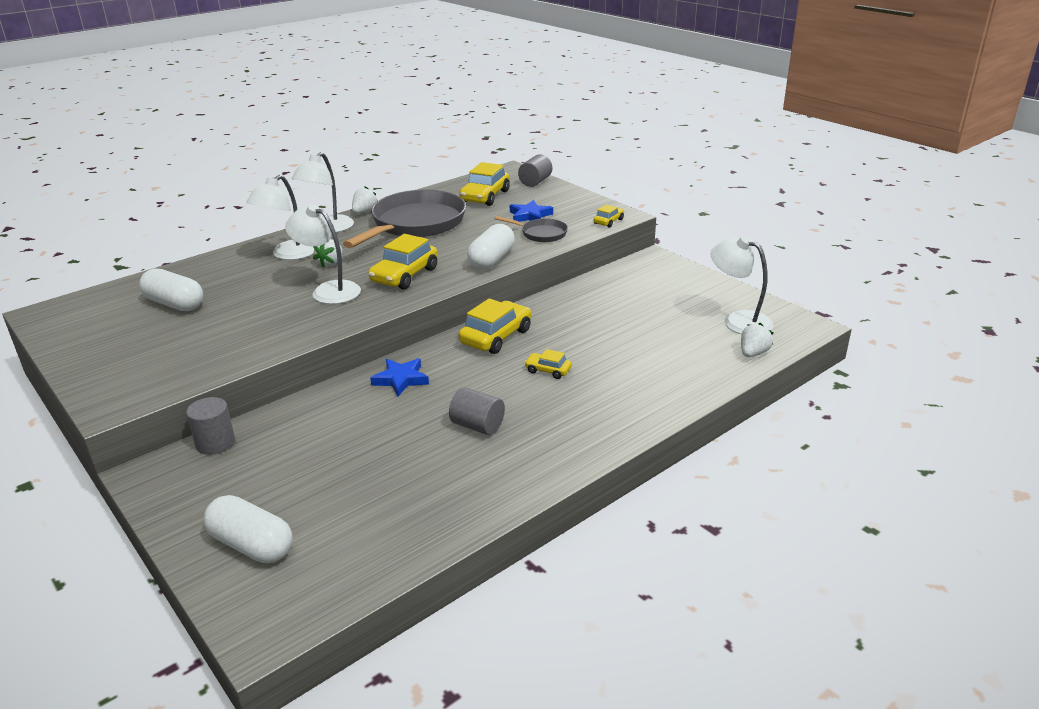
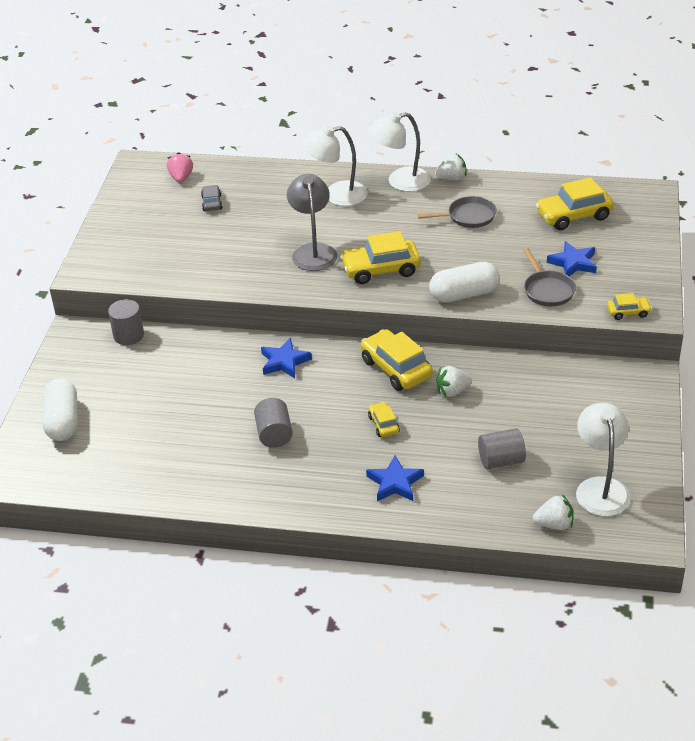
camera: 50 degrees right, 10 degrees up
white capsule [139,268,203,311] -> grey car [201,185,222,211]
white lamp [285,204,361,304] -> grey lamp [287,174,337,271]
white strawberry [313,239,343,268] -> white strawberry moved to [436,366,472,397]
grey pan [343,190,466,248] -> grey pan [417,196,496,228], size x0.47
yellow car [459,298,531,354] -> yellow car turned 120 degrees counterclockwise [361,329,433,391]
grey cylinder [518,154,552,187] -> grey cylinder moved to [478,428,526,469]
none -> pink strawberry [167,152,193,183]
none -> blue star [366,455,424,501]

